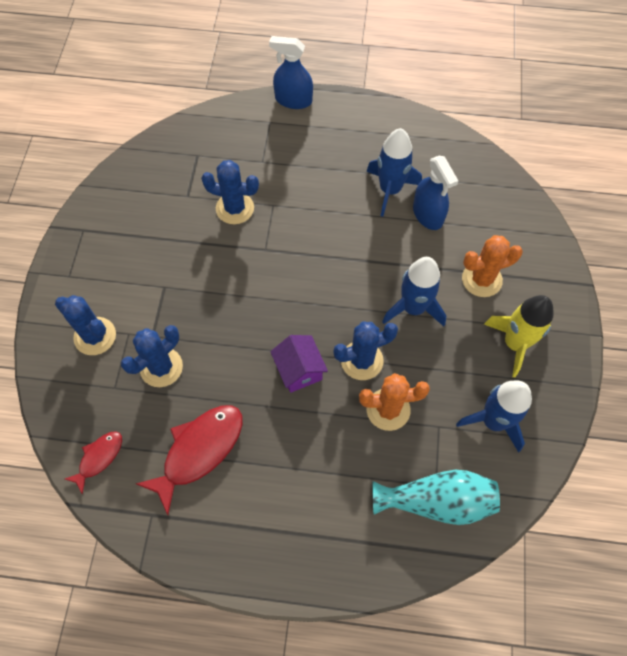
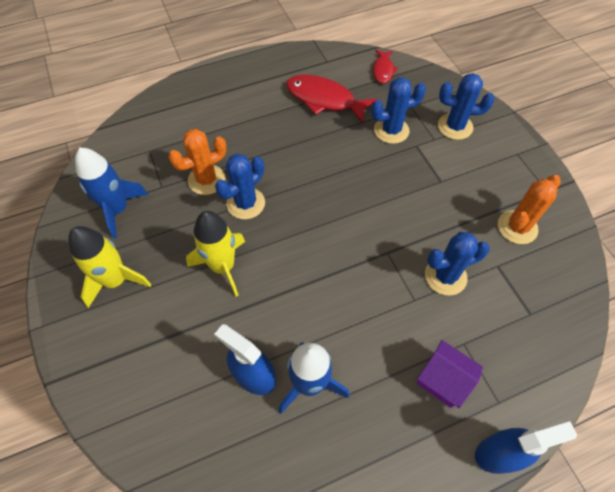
camera: 150 degrees right, 5 degrees down
blue cactus [121,325,183,387] -> blue cactus turned 60 degrees clockwise [371,77,426,144]
red fish [136,405,243,515] -> red fish turned 105 degrees clockwise [286,75,377,123]
purple house [270,335,328,393] -> purple house moved to [417,340,483,408]
turquoise vase [373,470,500,525] -> none
blue rocket [382,257,447,326] -> yellow rocket [186,211,245,296]
orange cactus [462,235,523,297] -> orange cactus moved to [498,175,561,244]

